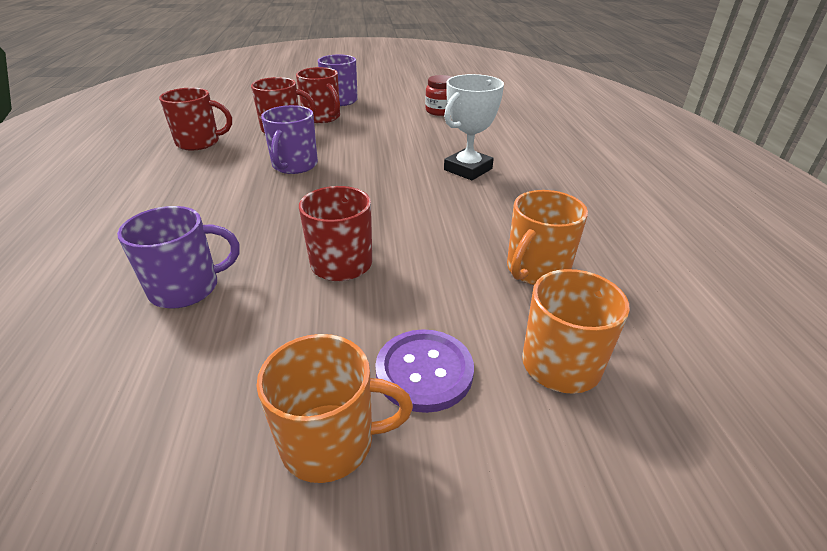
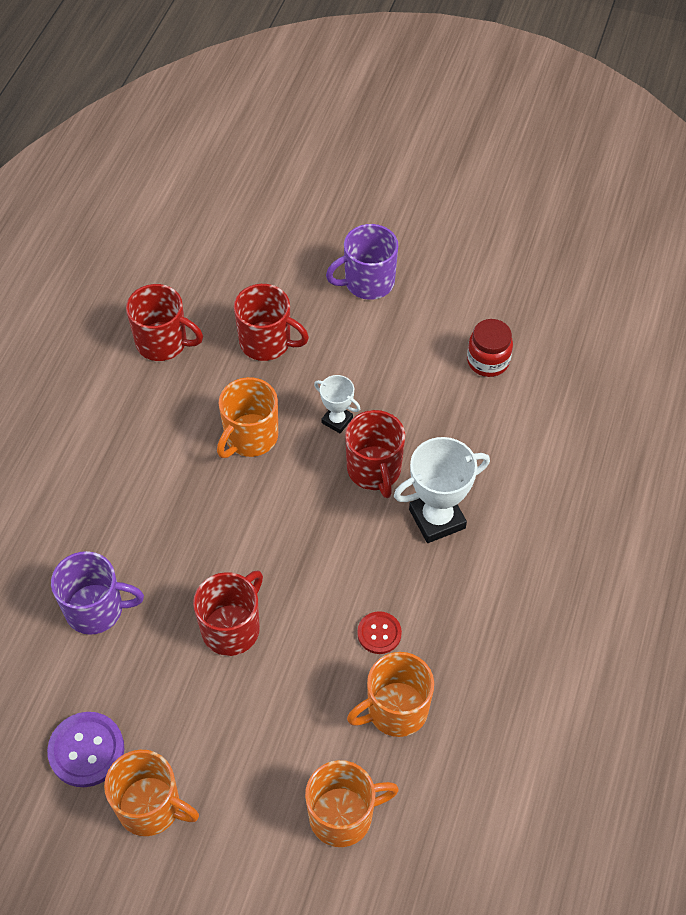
camera: 25 degrees right, 20 degrees up
purple mug [261,105,318,174] -> orange mug [217,377,278,458]
red mug [296,67,340,123] -> red mug moved to [345,410,405,498]
purple button [375,329,474,413] -> purple button moved to [47,712,124,787]
none -> white trophy [314,375,360,433]
none -> red button [357,611,402,654]

